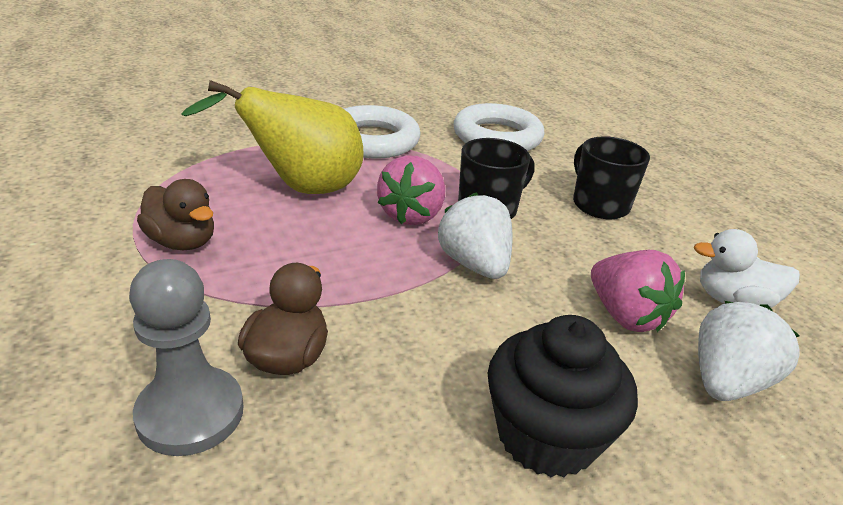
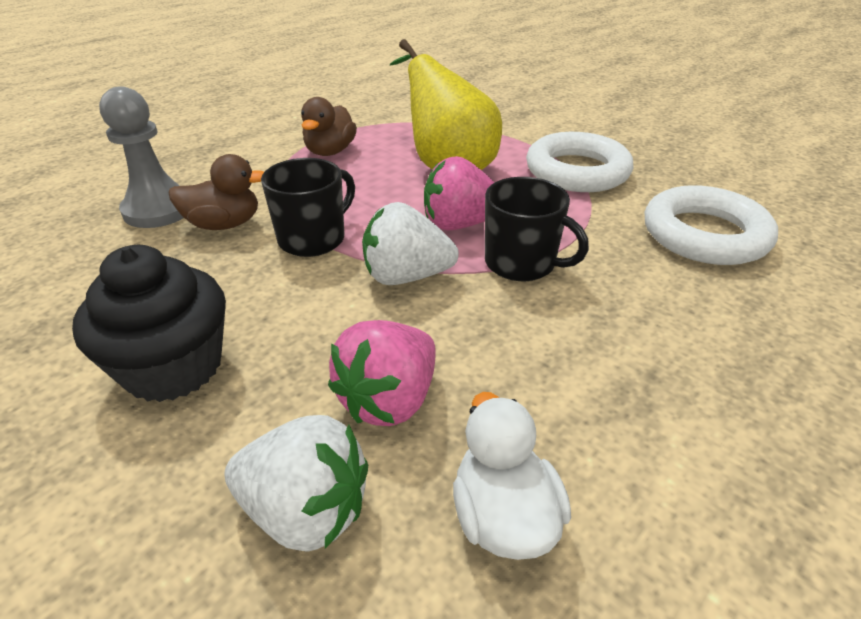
camera: 70 degrees right, 5 degrees up
white strawberry [438,193,512,279] -> white strawberry turned 135 degrees counterclockwise [362,202,459,285]
black mug [573,136,650,219] -> black mug moved to [261,158,355,257]

